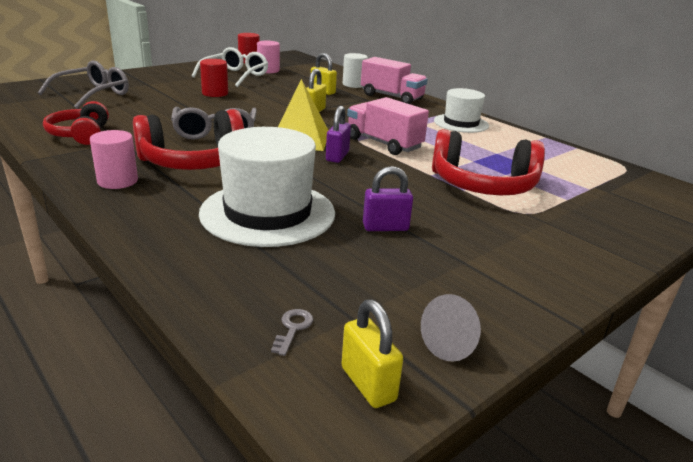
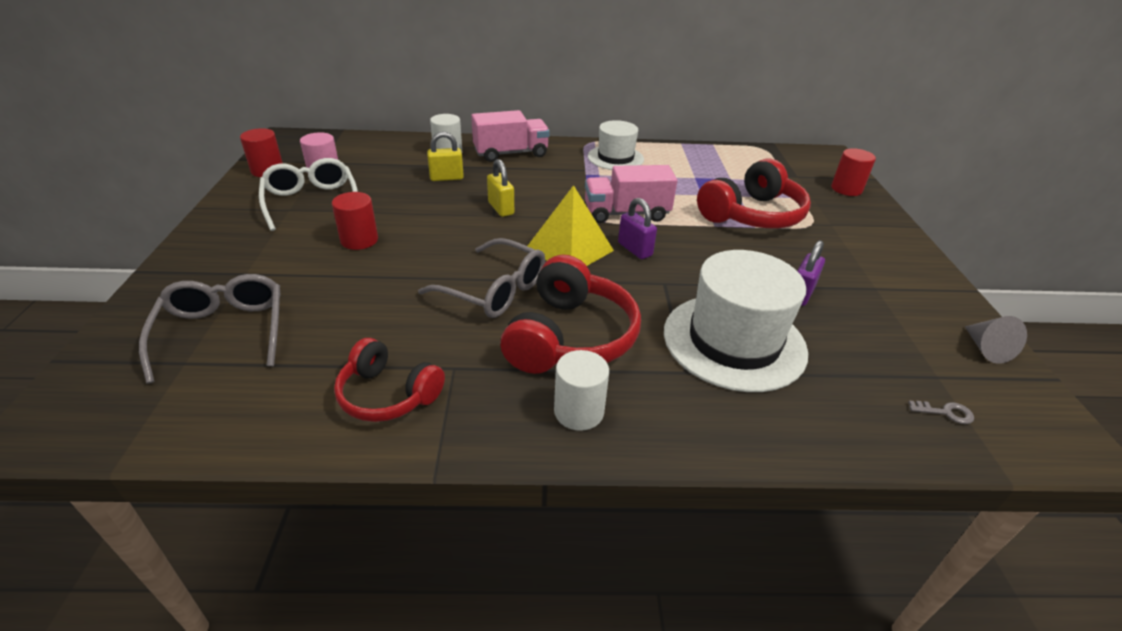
camera: 50 degrees left, 10 degrees up
pink cylinder [90,130,138,189] -> white cylinder [554,350,609,431]
grey key [271,309,313,356] -> grey key turned 135 degrees clockwise [908,401,974,424]
yellow padlock [341,299,403,408] -> none
none -> red cylinder [831,148,876,196]

